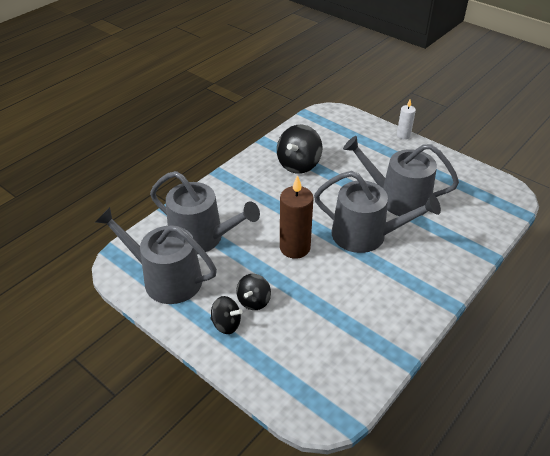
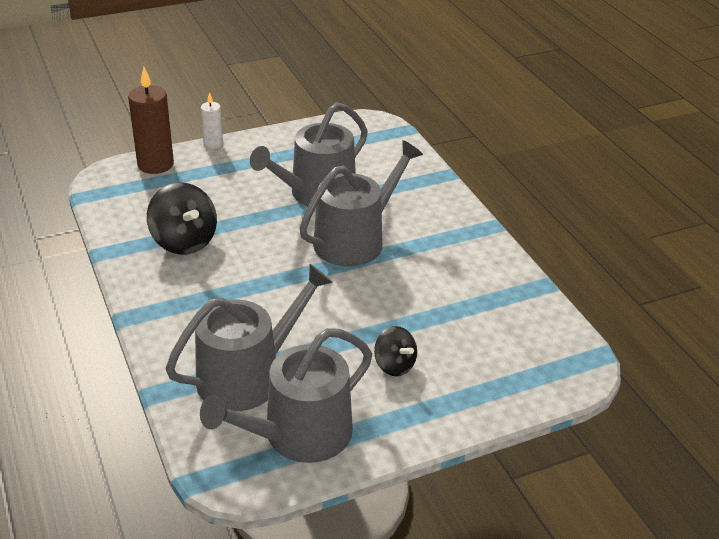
camera: 65 degrees left, 5 degrees down
black spinning top [210,296,243,334] -> none
brown candle [280,175,313,259] -> brown candle moved to [128,67,174,174]

